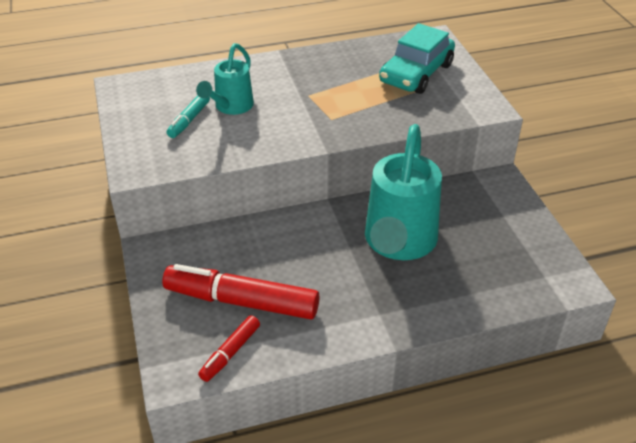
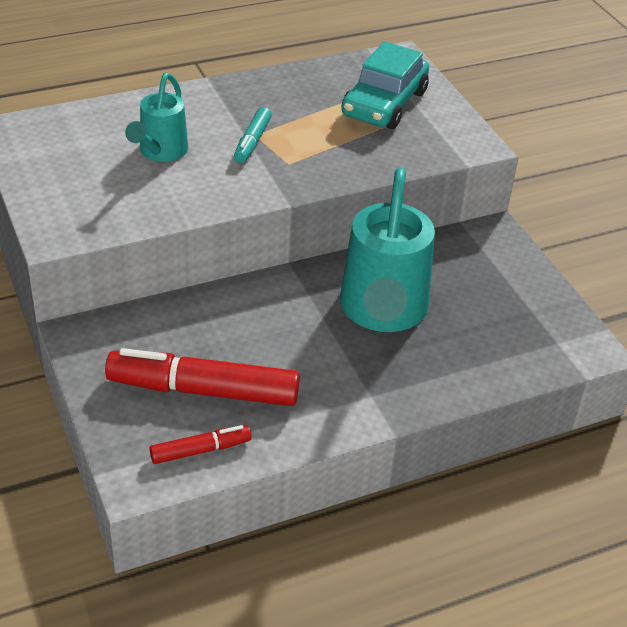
camera: 10 degrees left, 0 degrees up
turquoise marker [167,95,210,138] -> turquoise marker moved to [234,107,272,163]
red marker [198,315,260,382] -> red marker turned 135 degrees counterclockwise [150,425,252,464]

